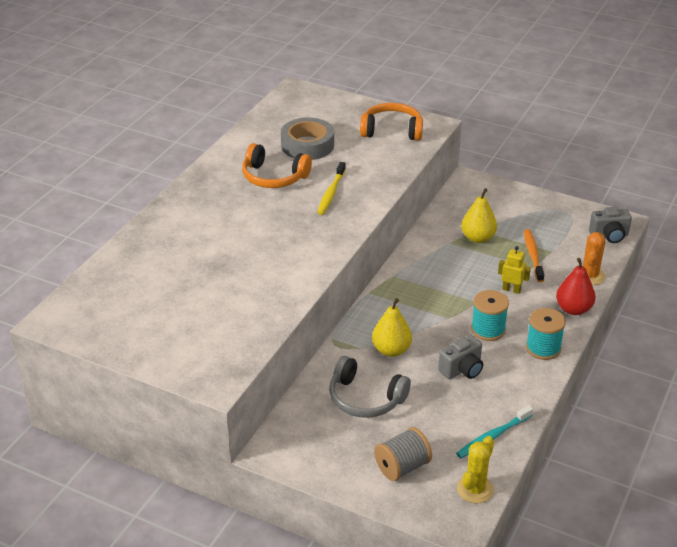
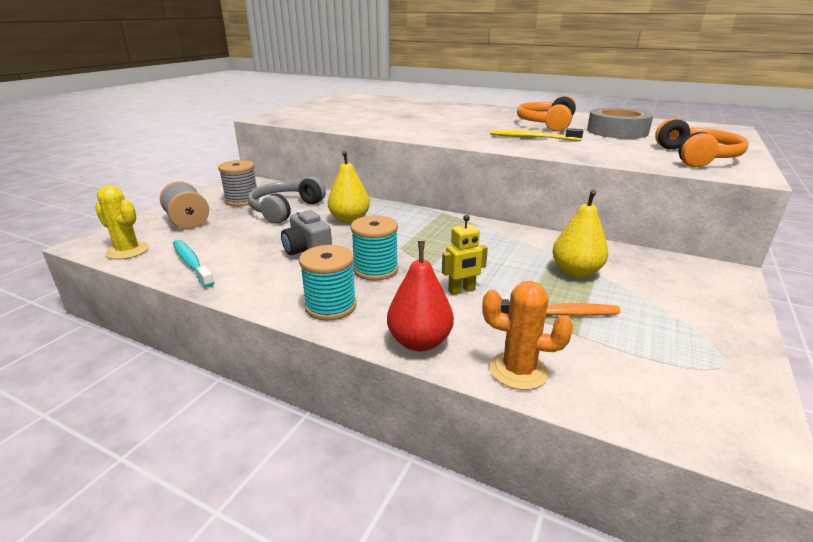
camera: 90 degrees right, 10 degrees down
yellow robot [498,246,531,294] -> yellow robot turned 45 degrees clockwise [442,215,488,295]
grey camera [589,207,632,243] -> none
none -> grey spool [218,160,259,206]

